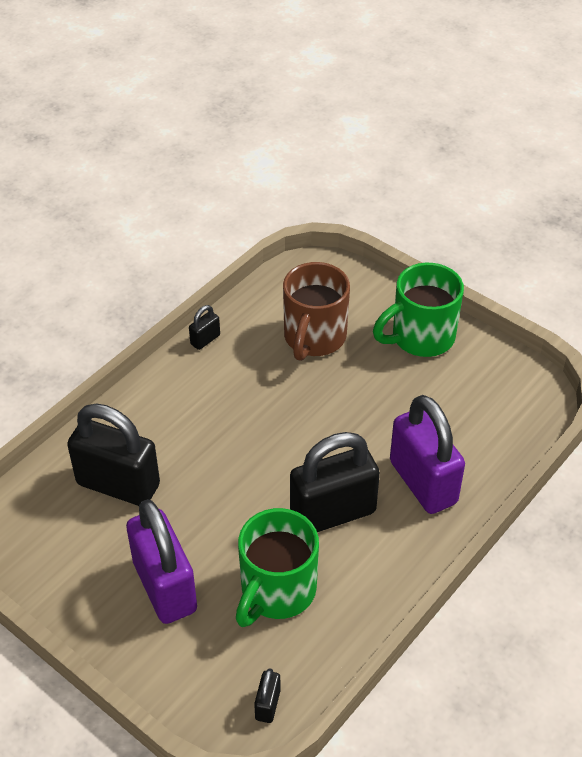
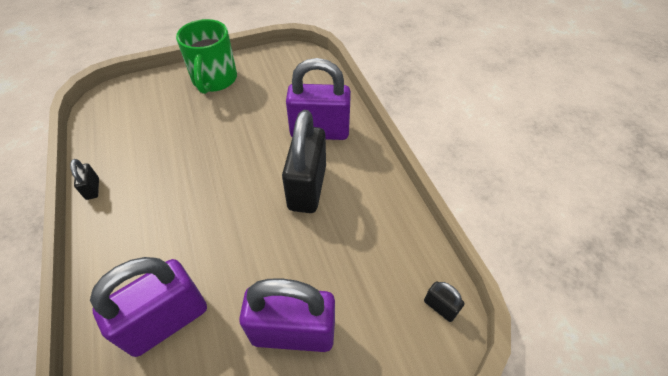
camera: 60 degrees left, 5 degrees up
black padlock [67,403,160,506] -> purple padlock [90,257,207,357]
green mug [236,508,319,627] -> none
brown mug [283,262,350,361] -> none

